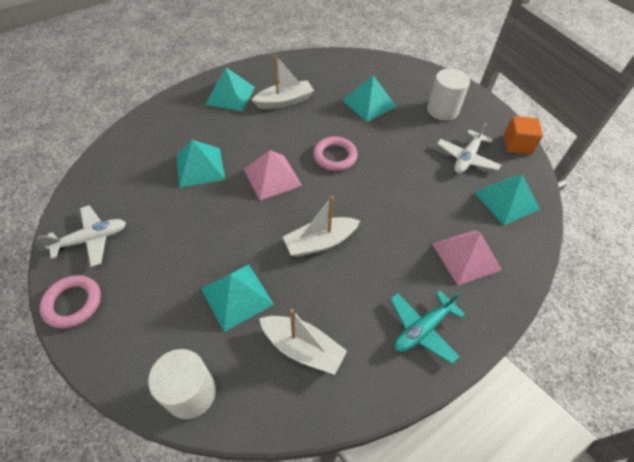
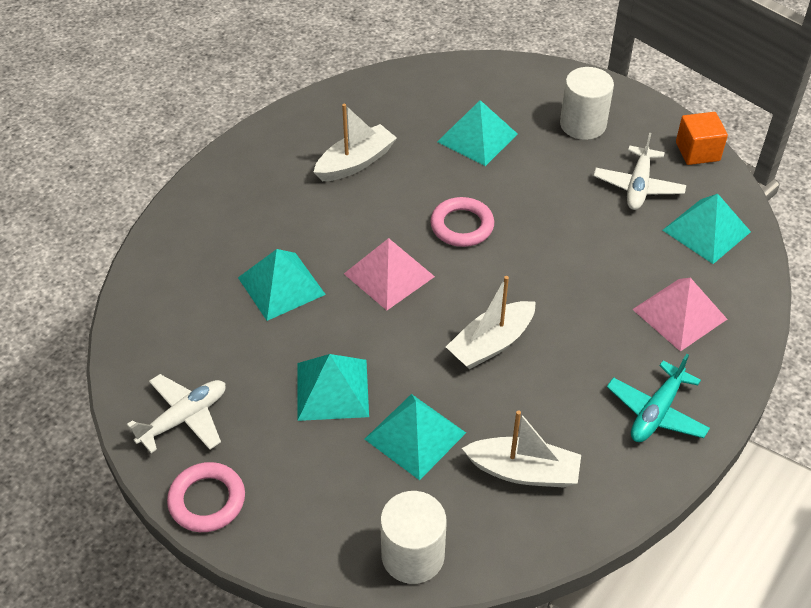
camera: 15 degrees left, 5 degrees down
turquoise pyramid [205,67,255,111] -> turquoise pyramid moved to [297,354,369,421]

